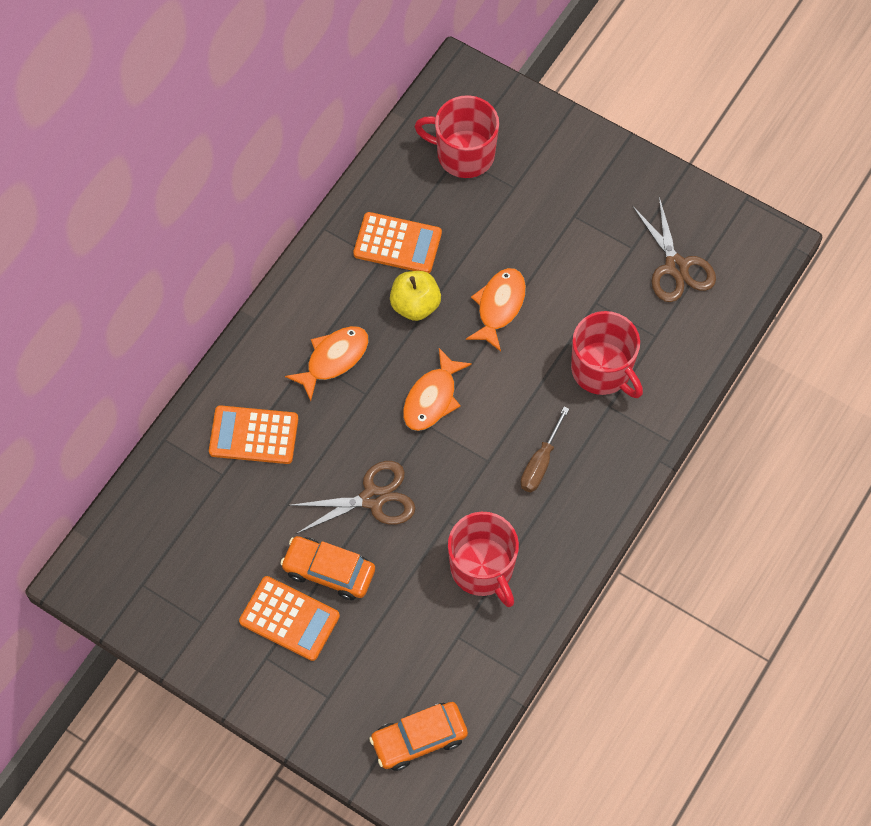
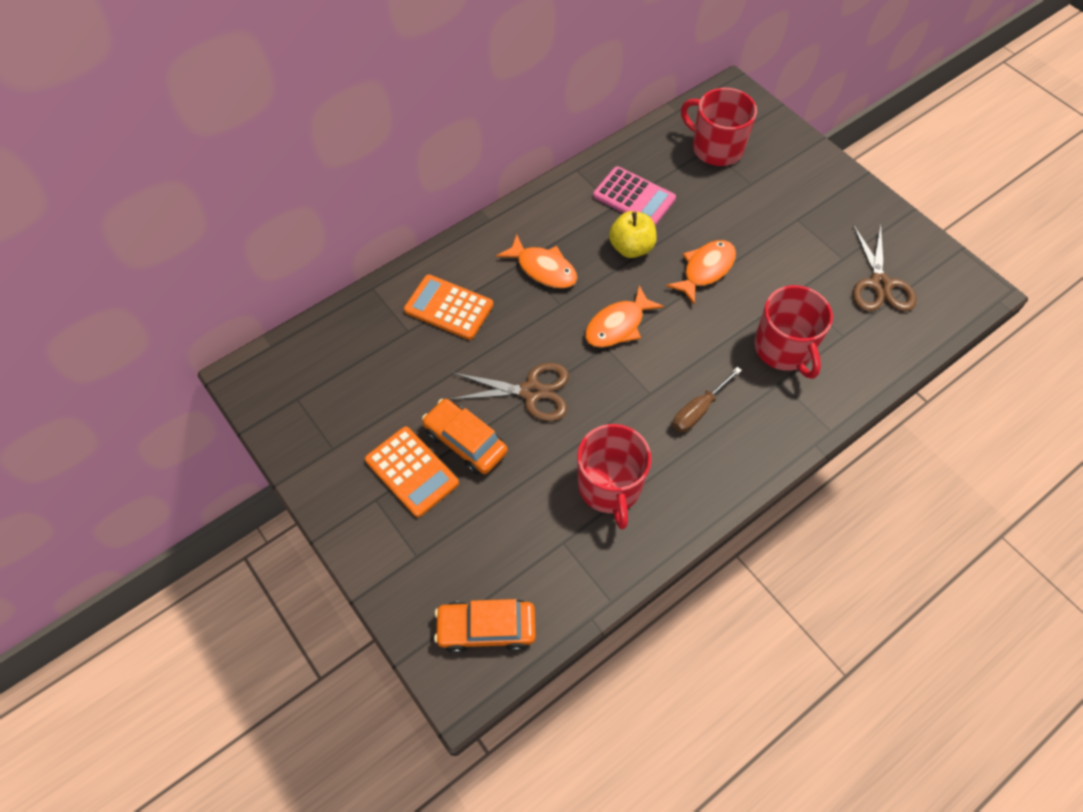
camera: 20 degrees right, 5 degrees down
orange fish [285,326,368,401] -> orange fish turned 60 degrees clockwise [496,234,577,289]
orange calculator [353,212,442,273] -> pink calculator [593,166,676,226]

